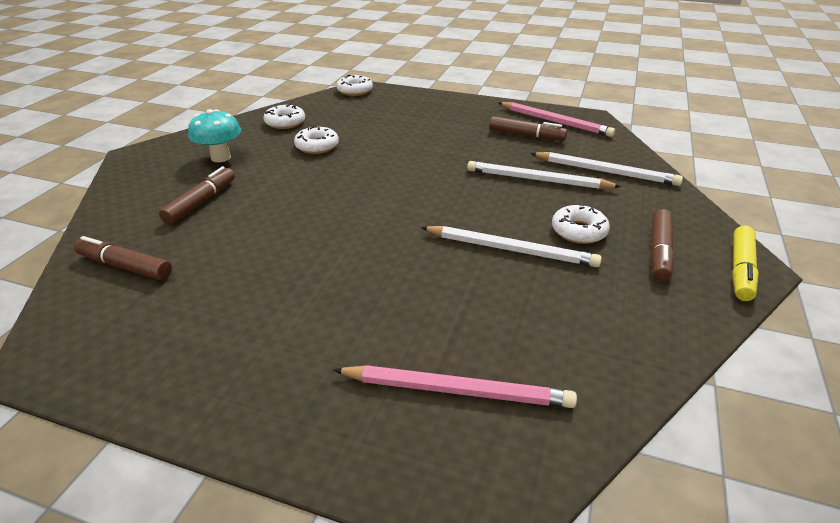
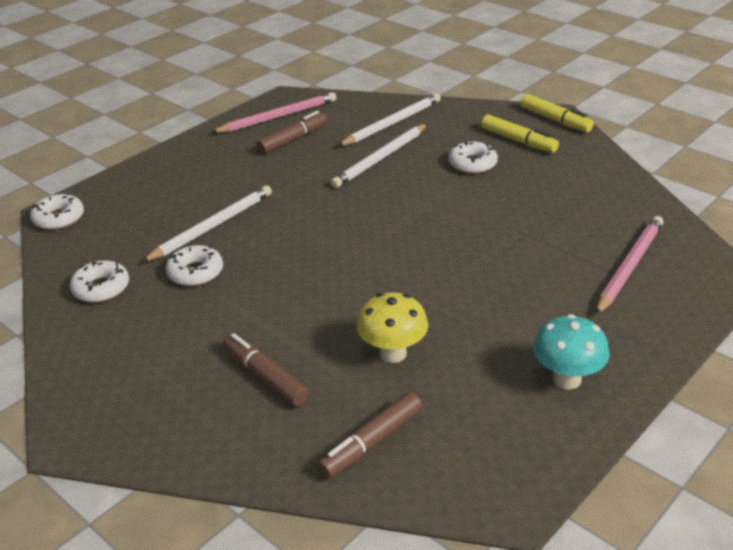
camera: 65 degrees left, 0 degrees up
turquoise mushroom [188,109,241,162] -> turquoise mushroom moved to [533,314,609,390]
white pencil [421,226,602,267] -> white pencil moved to [141,185,272,263]
brown marker [651,209,675,281] -> yellow marker [481,114,559,153]
none -> yellow mushroom [357,292,428,363]

